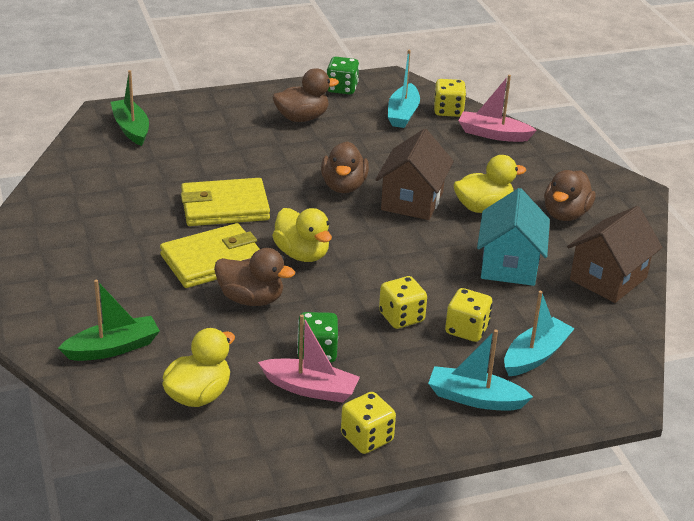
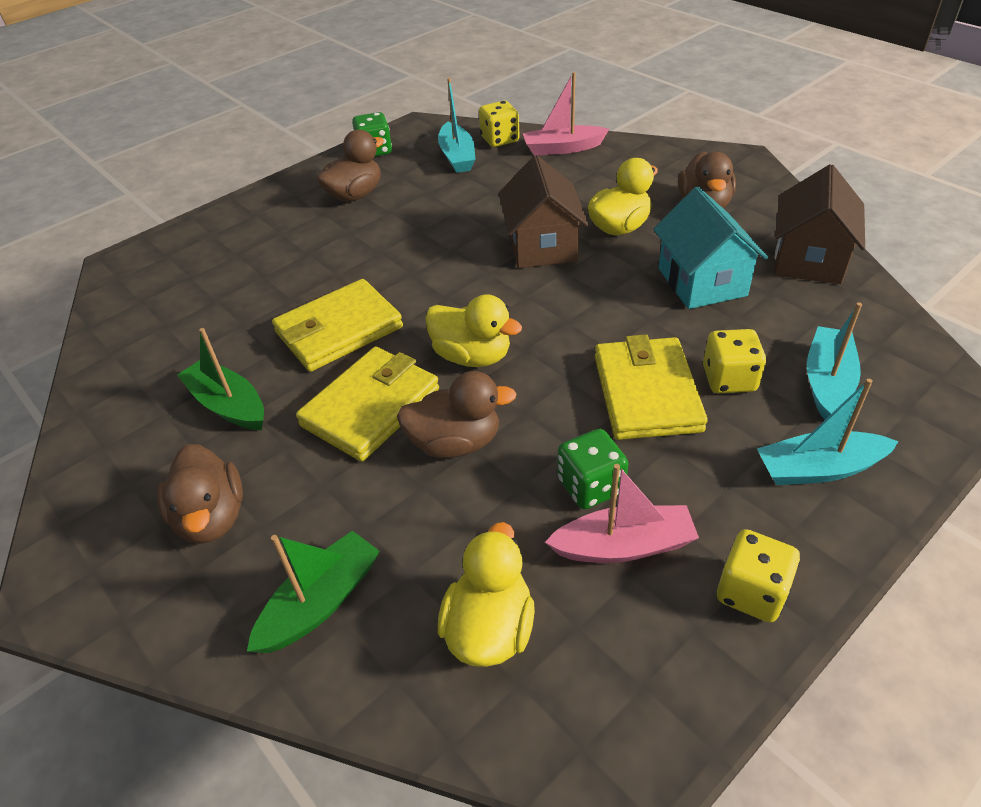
camera: 20 degrees left, 10 degrees up
green boat [111,70,149,146] -> green boat moved to [177,328,264,430]
brown duck [321,141,369,193] -> brown duck moved to [157,444,243,544]
yellow dice [379,276,427,329] -> yellow wallet [595,334,708,440]

